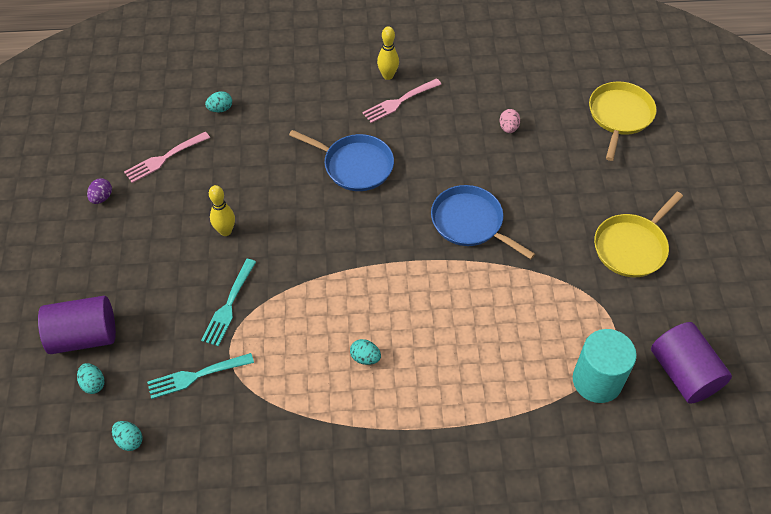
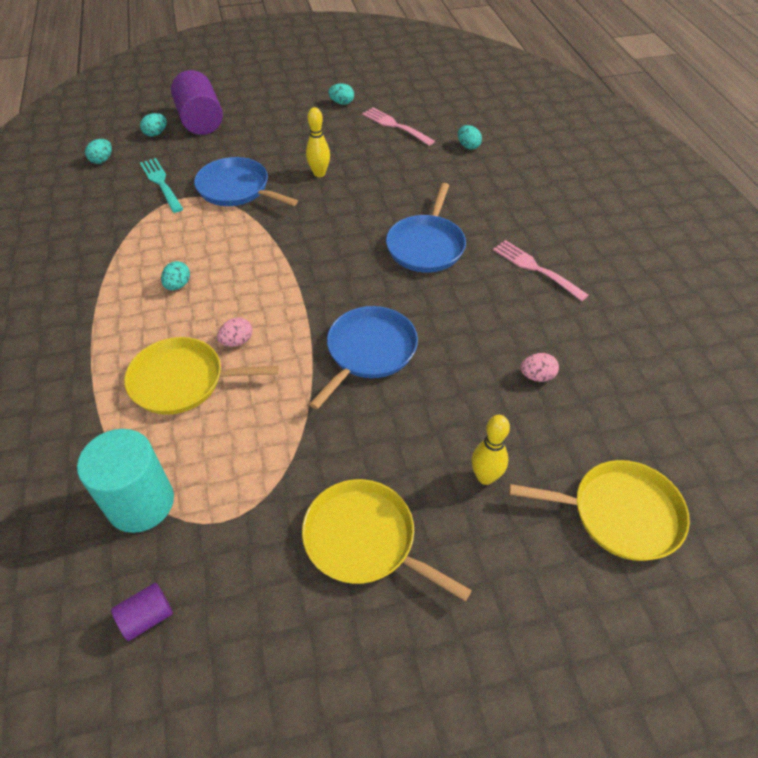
camera: 80 degrees right, 5 degrees down
purple egg [87,178,112,204] -> turquoise egg [328,83,354,105]
turquoise fork [201,259,256,346] -> blue pan [194,157,298,206]
yellow bowling pin [377,26,399,80] -> yellow bowling pin moved to [472,415,510,485]
purple cylinder [651,322,732,404] -> purple cylinder [111,583,173,641], size x0.49
none -> yellow pan [124,337,279,415]
none -> pink egg [217,317,252,347]

